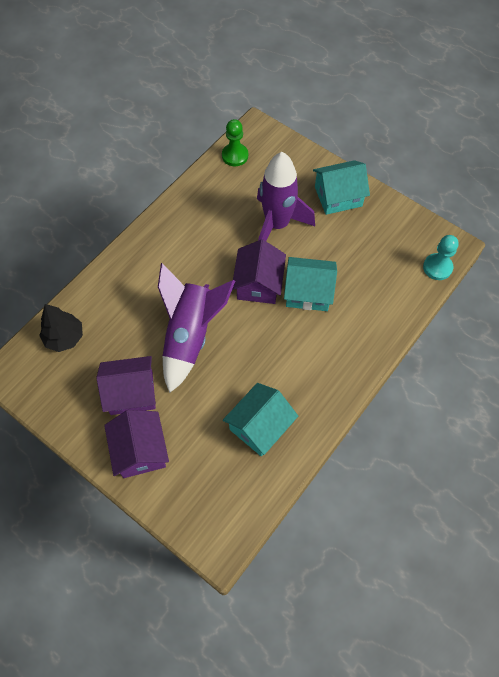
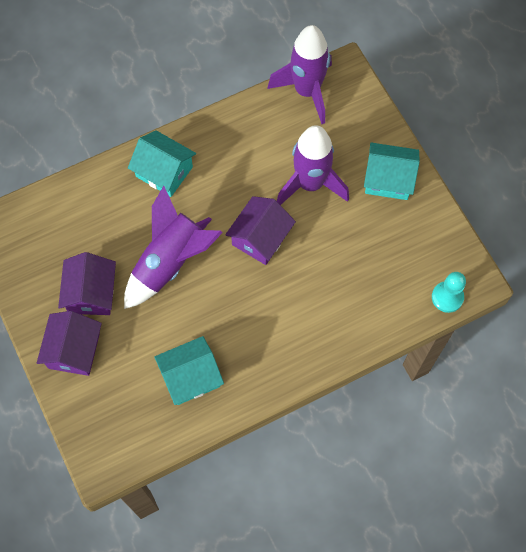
camera: 25 degrees right, 5 degrees up
black tree [39,304,83,352] -> none
purple house [96,356,156,415] -> purple house turned 75 degrees clockwise [58,252,116,315]
green pawn [222,119,248,166] -> purple rocket [268,25,332,124]
turquoise house [284,257,337,311] -> turquoise house moved to [128,130,196,197]

